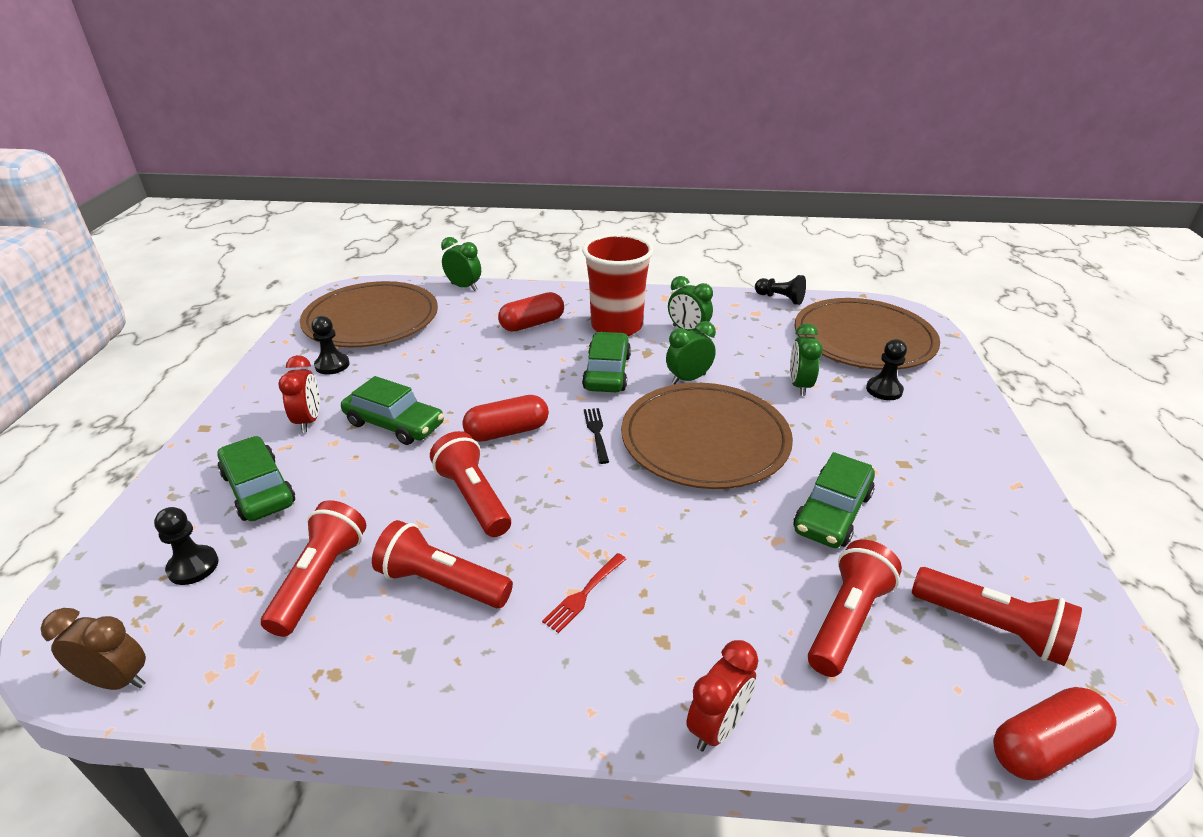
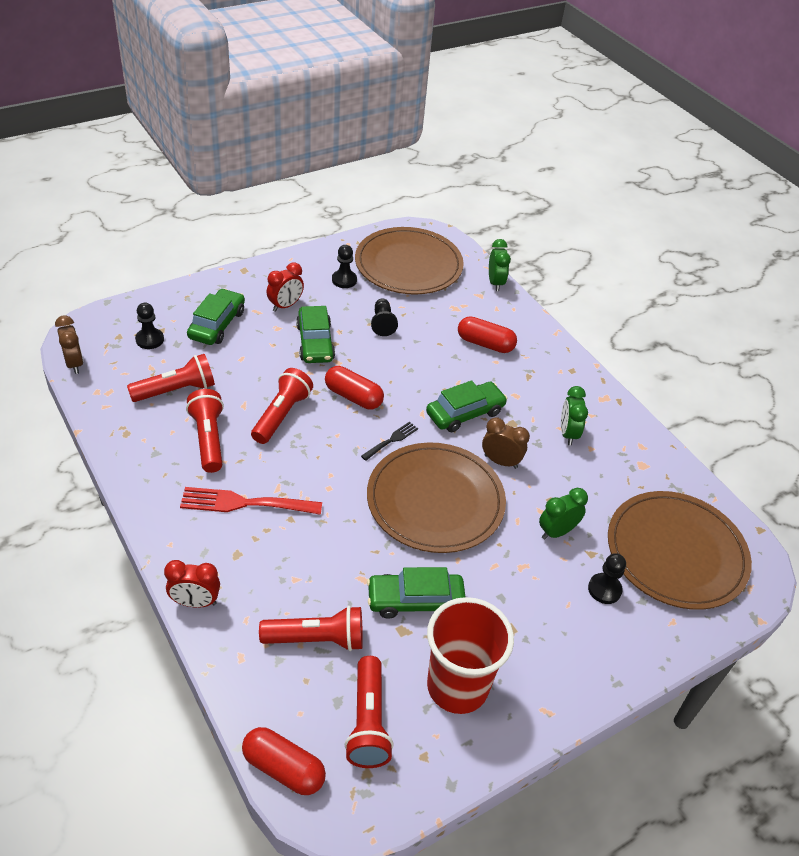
camera: 50 degrees right, 10 degrees up
red fork [542,553,626,633] -> red fork [180,487,322,515], size x1.85
red cup [582,234,654,336] -> red cup moved to [427,597,514,714]
green clock [666,321,716,385] -> brown clock [482,417,530,469]
black pawn [755,275,806,305] -> black pawn moved to [371,299,398,336]

